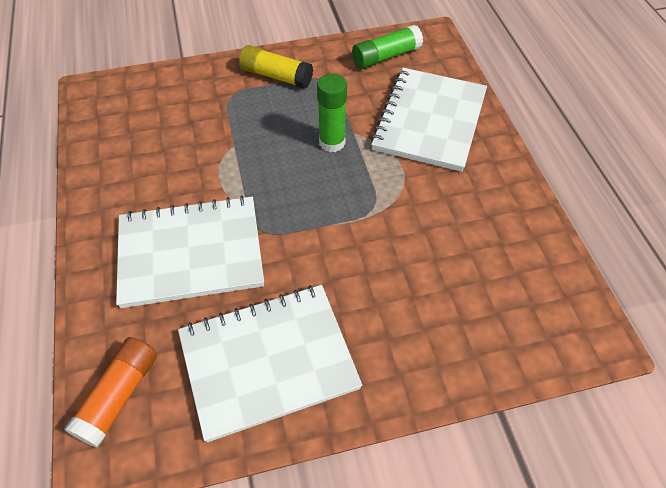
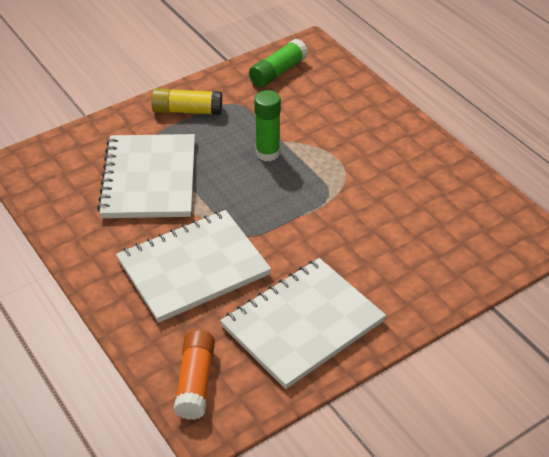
camera: 20 degrees left, 10 degrees down
white notebook [371,68,487,172] -> white notebook moved to [97,134,195,218]

